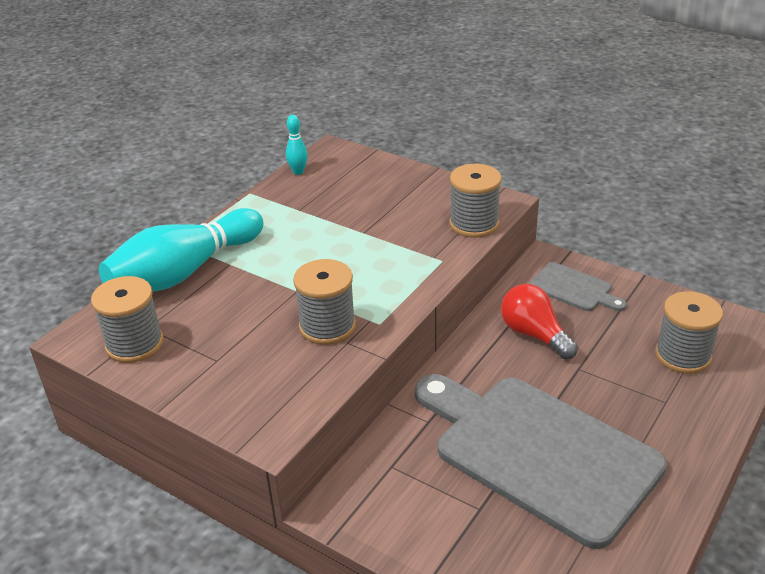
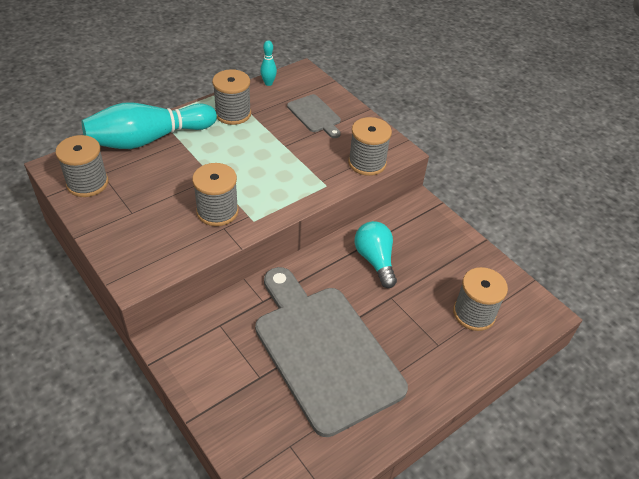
camera: 15 degrees right, 10 degrees up
red light bulb [501,284,578,359] -> turquoise light bulb [355,221,397,288]
grey cutting board [529,262,627,311] -> grey cutting board moved to [287,94,341,138]
none -> grey spool [212,69,251,125]

